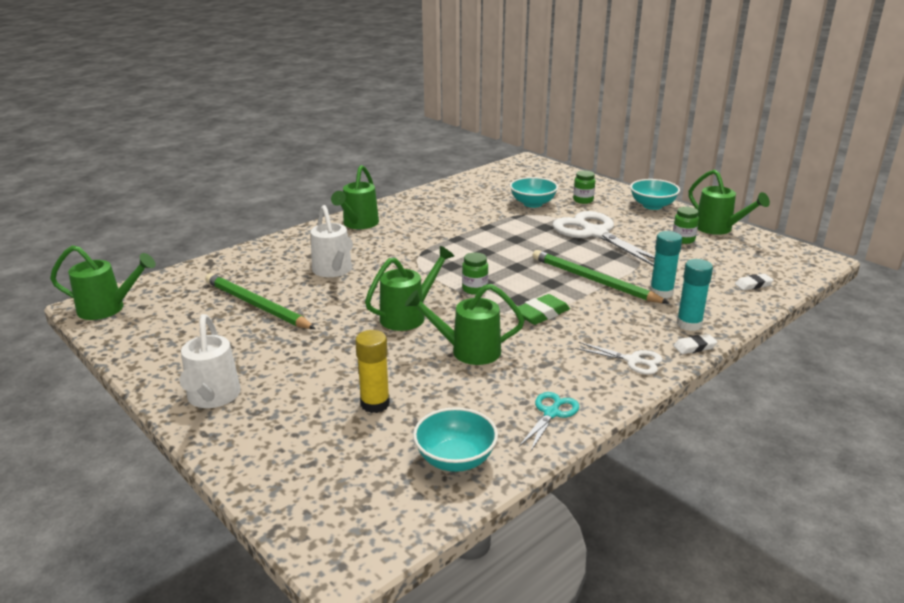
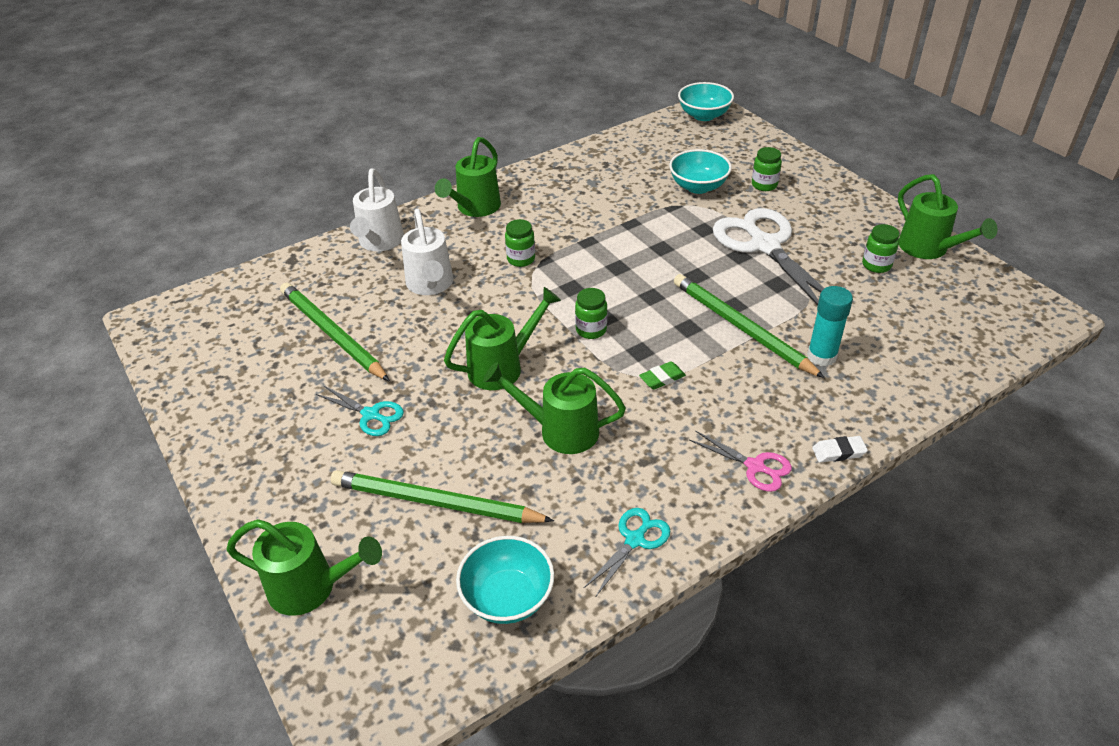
camera: 10 degrees right, 15 degrees up
green watering can [50,245,156,320] -> green watering can moved to [226,519,382,616]
white watering can [179,314,241,408] -> white watering can moved to [350,169,404,251]
yellow glue stick [355,330,390,413] -> green pencil [331,470,554,523]
green eraser [518,294,570,325] -> green eraser [639,361,686,390], size x0.63
white scissors [575,342,662,374] -> pink scissors [689,431,792,492]
turquoise bowl [630,179,680,210] -> turquoise bowl moved to [678,82,734,121]
turquoise glue stick [676,259,713,331] -> none
white eraser [735,274,773,290] -> none
none -> turquoise scissors [316,386,404,436]
none -> green jar [505,219,535,267]

